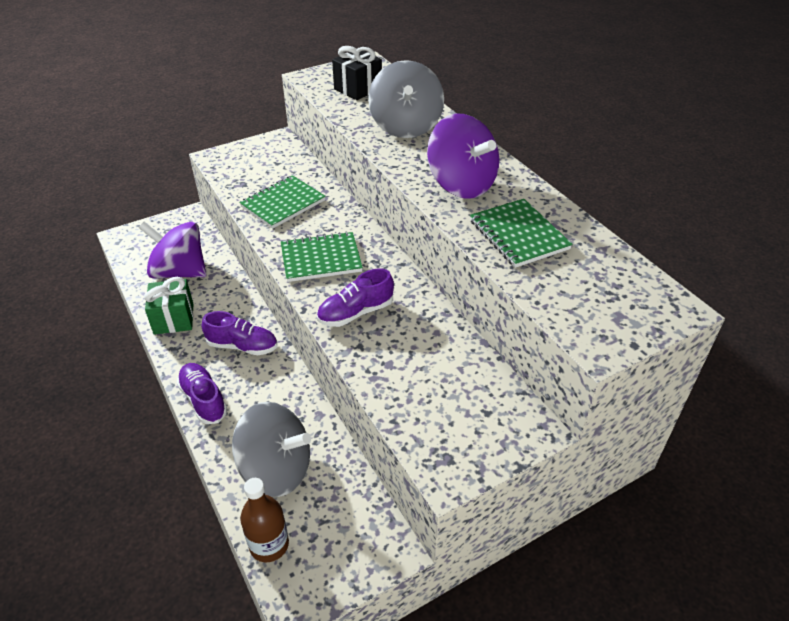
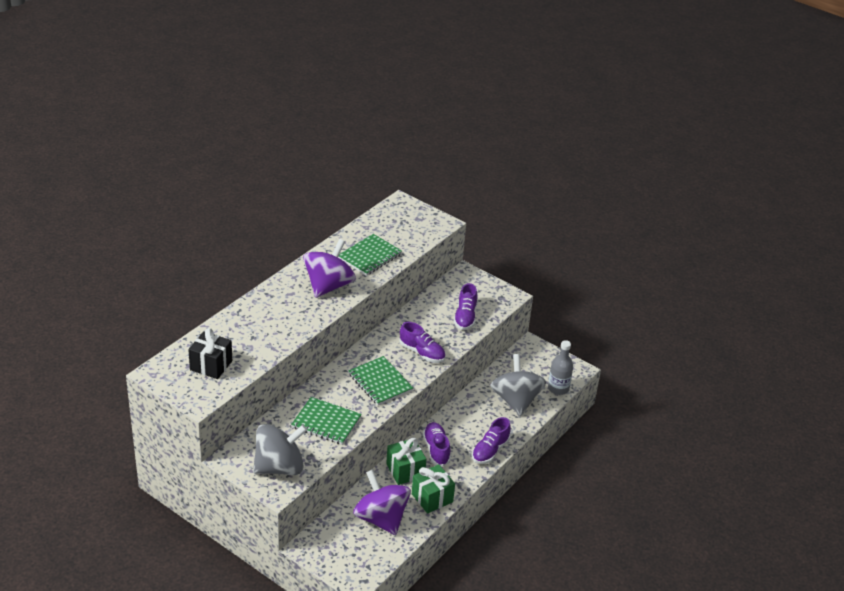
camera: 115 degrees left, 5 degrees down
purple spinning top [139,222,206,279] -> purple spinning top turned 150 degrees clockwise [353,470,411,535]
brown bottle [240,478,289,562] -> grey bottle [548,340,573,395]
grey spinning top [368,60,444,138] -> grey spinning top moved to [253,424,307,475]
none -> green gift [386,438,426,485]
none -> purple shoe [454,283,477,330]

